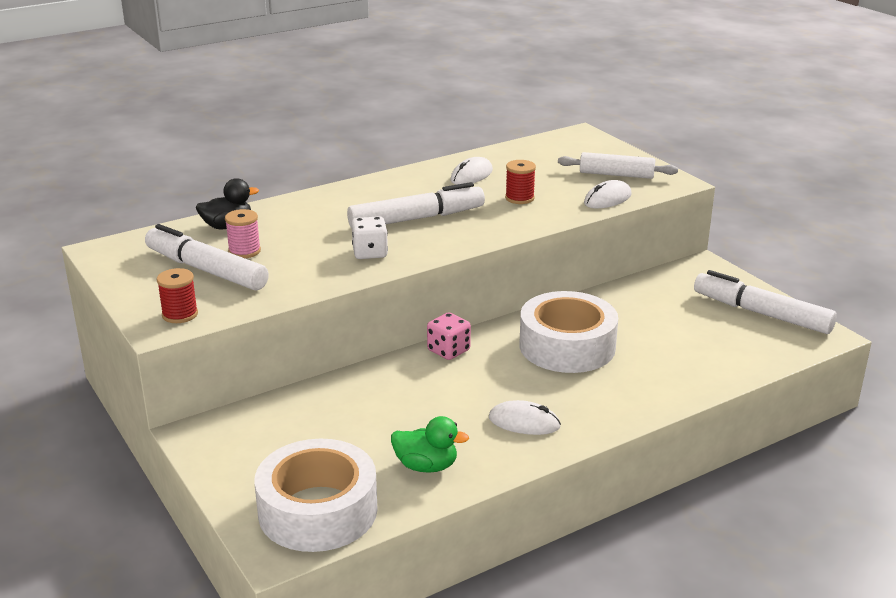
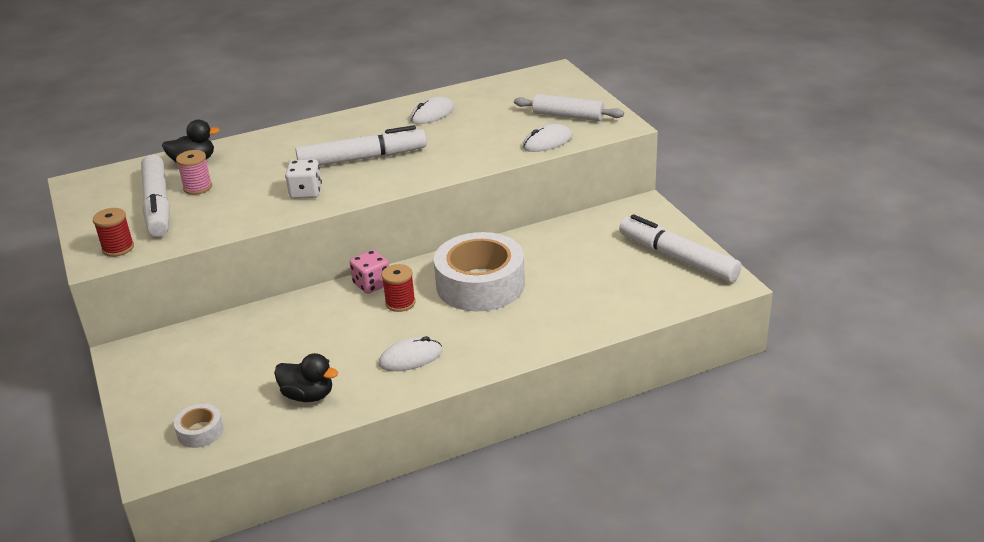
camera: 10 degrees right, 5 degrees up
white marker [145,224,269,291] -> white marker turned 150 degrees counterclockwise [141,155,170,237]
white tape [254,439,378,552] -> white tape [174,404,224,448], size x0.44
green duck [391,416,469,473] -> black duck [274,353,338,402]
white mouse [489,400,561,435] -> white mouse turned 45 degrees counterclockwise [379,336,442,371]
red spool [505,160,536,204] -> red spool moved to [382,264,416,312]

